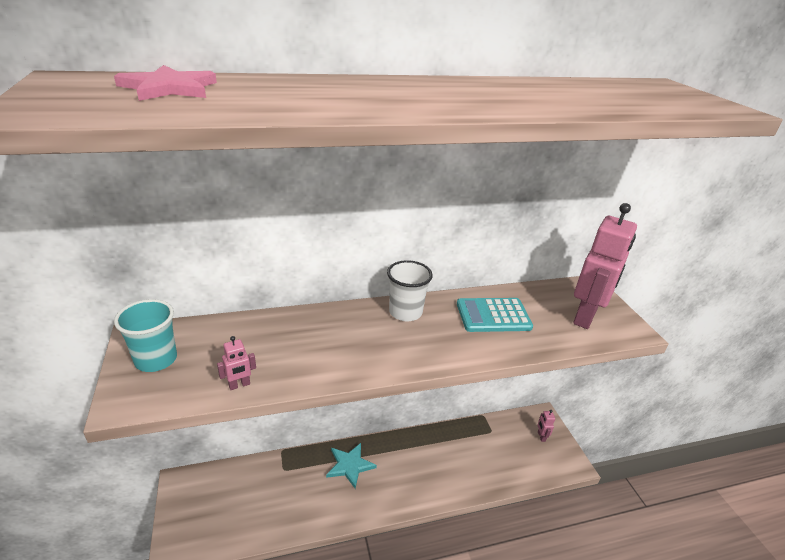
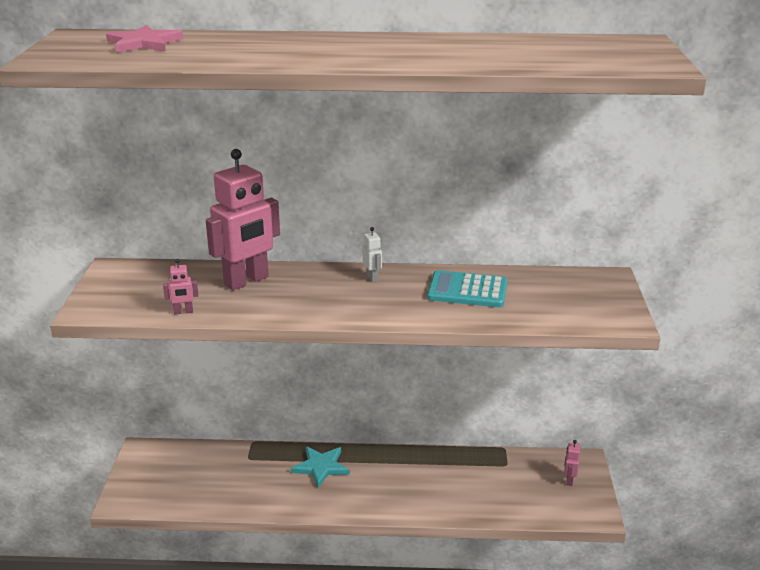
camera: 20 degrees right, 5 degrees down
turquoise cup [114,299,177,372] -> none
white cup [387,260,433,321] -> white robot [363,227,382,282]
pink robot [573,203,637,329] -> pink robot moved to [206,149,280,290]

